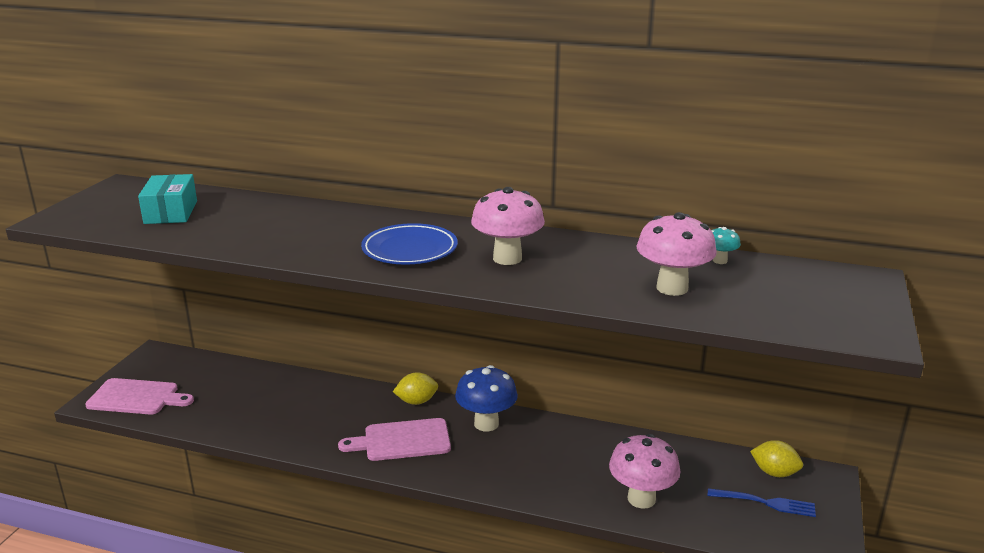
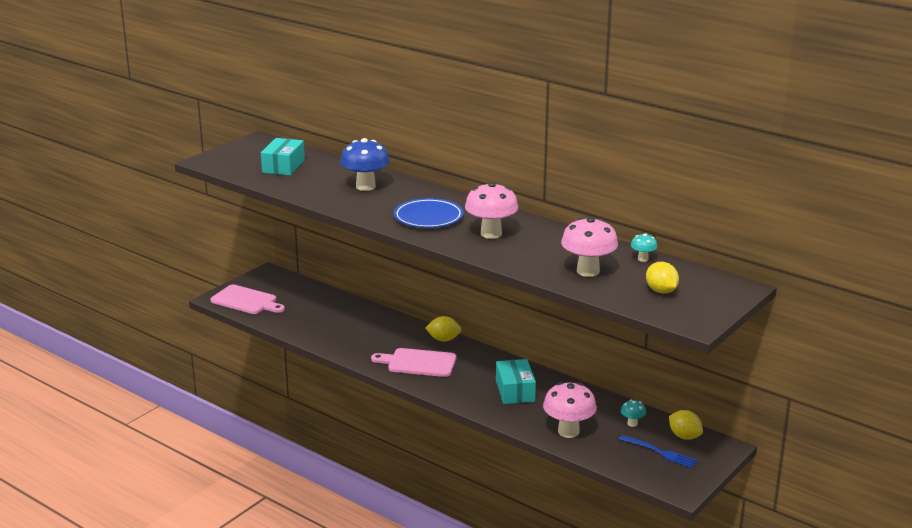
camera: 20 degrees right, 0 degrees up
blue mushroom [455,365,518,431] -> blue mushroom moved to [340,138,390,191]
none -> turquoise box [496,359,536,404]
none -> turquoise mushroom [621,400,646,427]
none -> yellow lemon [646,262,679,293]

